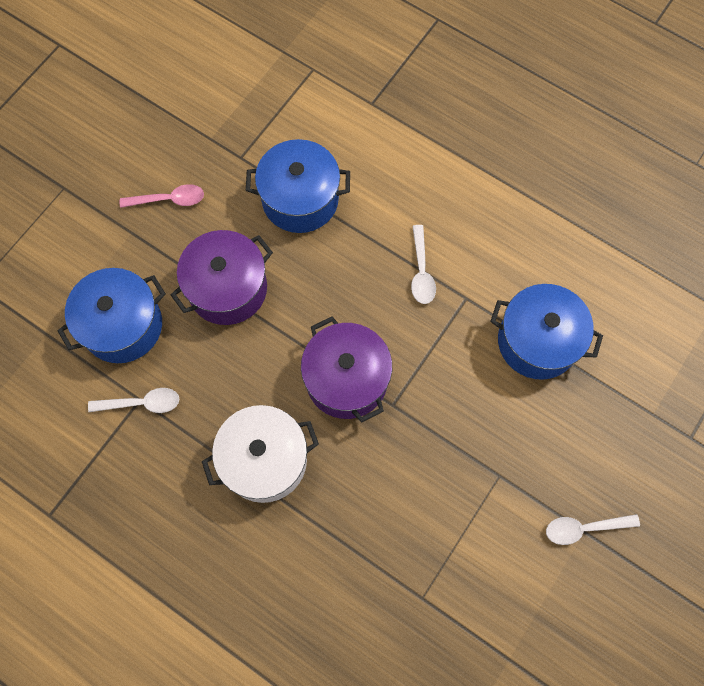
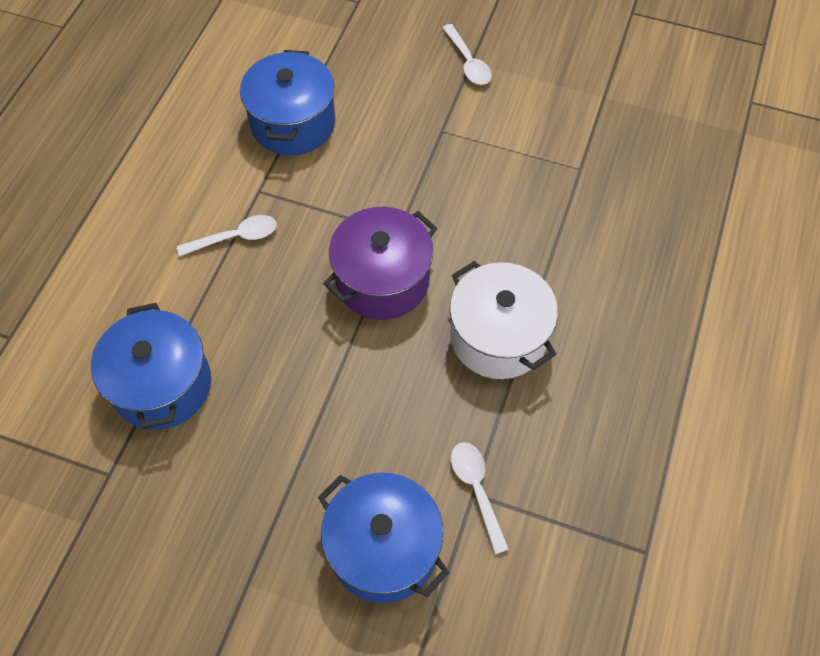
camera: 105 degrees left, 10 degrees down
pink spoon [120,184,204,208] -> none
purple pot [171,230,273,325] -> none

